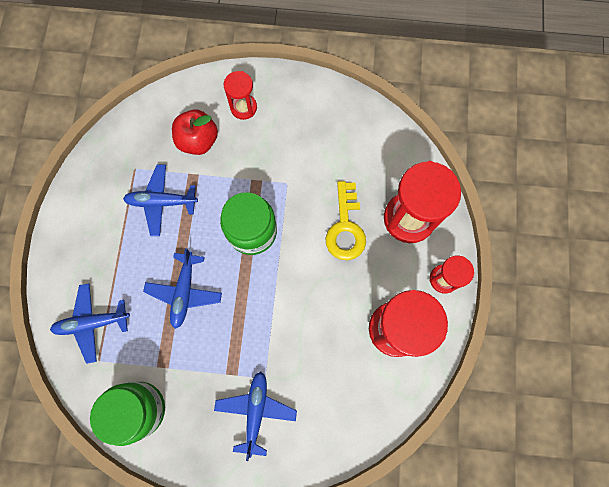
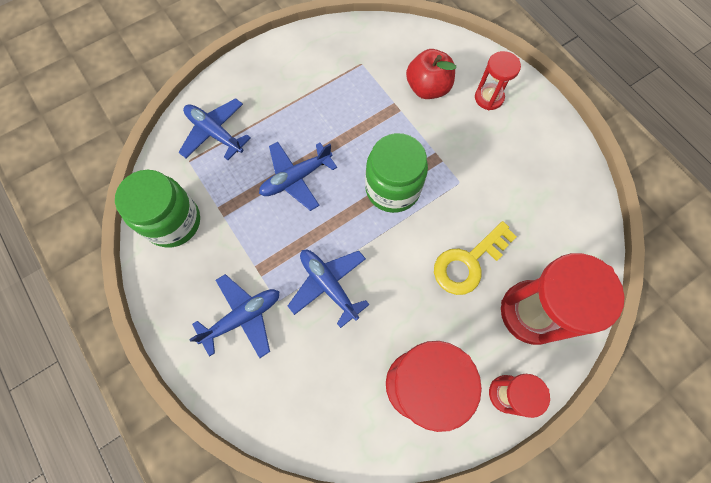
camera: 50 degrees right, 5 degrees down
blue plane [123,164,198,236] -> blue plane moved to [288,250,370,328]

